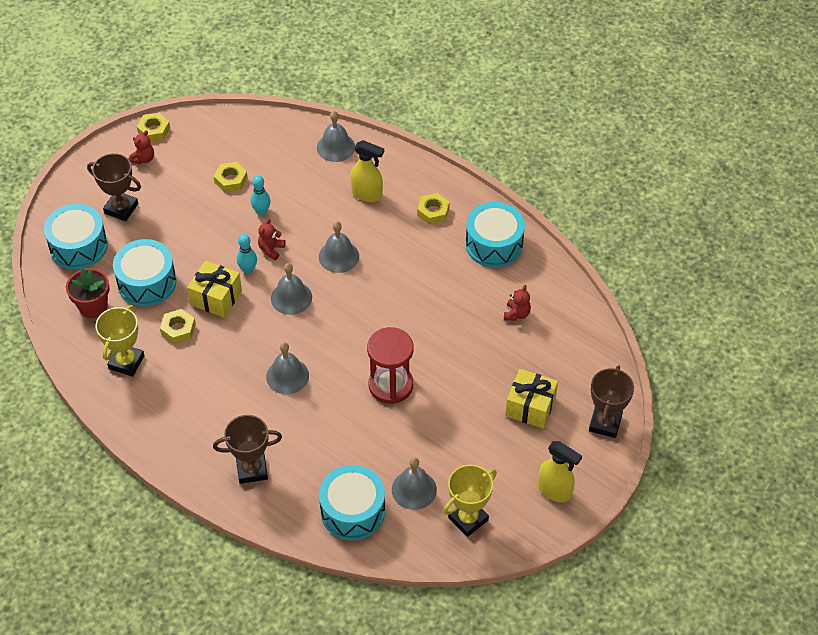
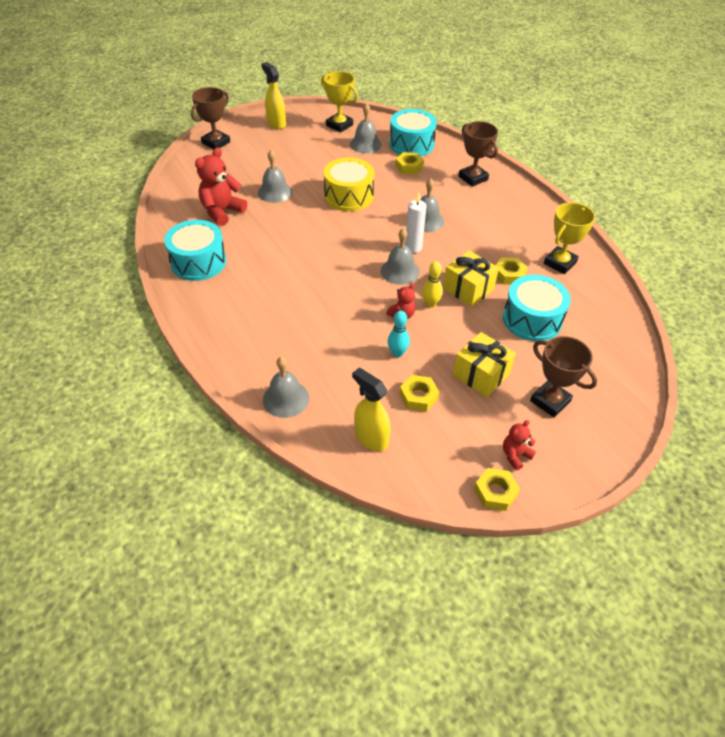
camera: 160 degrees left, 5 degrees down
turquoise drum [44,204,108,270] -> none
red flower pot [66,268,110,318] -> none
brown trophy [213,415,282,484] -> brown trophy turned 45 degrees clockwise [459,121,498,187]
turquoise bowling pin [237,234,257,274] -> yellow bowling pin [422,261,443,308]
grey bell [319,221,359,273] -> grey bell moved to [258,150,292,203]
yellow spray bottle [350,140,384,202] -> yellow spray bottle moved to [352,368,391,451]
red hourglass [367,327,413,404] -> yellow drum [324,158,374,211]
yellow nut [417,193,450,225] -> yellow nut moved to [395,152,424,174]
yellow trophy [443,464,497,537] -> yellow trophy turned 60 degrees clockwise [321,71,358,133]
red teddy bear [504,285,531,321] -> red teddy bear [195,147,247,226], size x1.86
yellow gift [505,369,558,429] -> yellow gift moved to [453,332,516,397]
none -> white candle [405,192,427,253]

